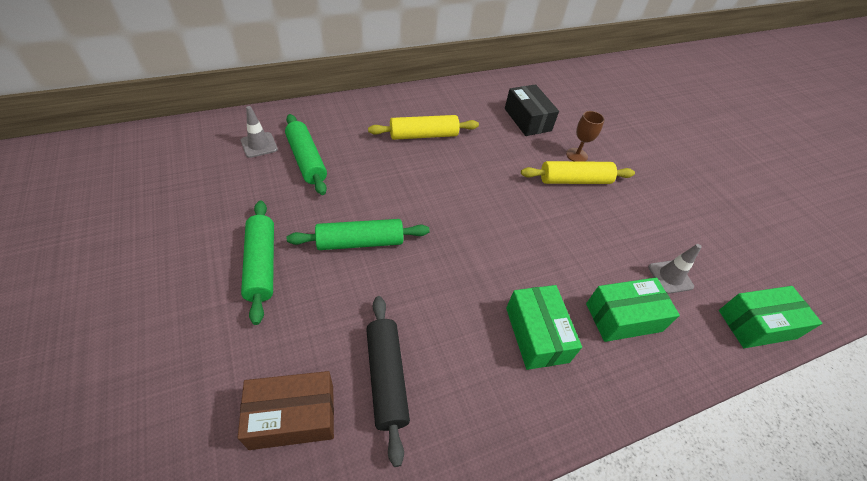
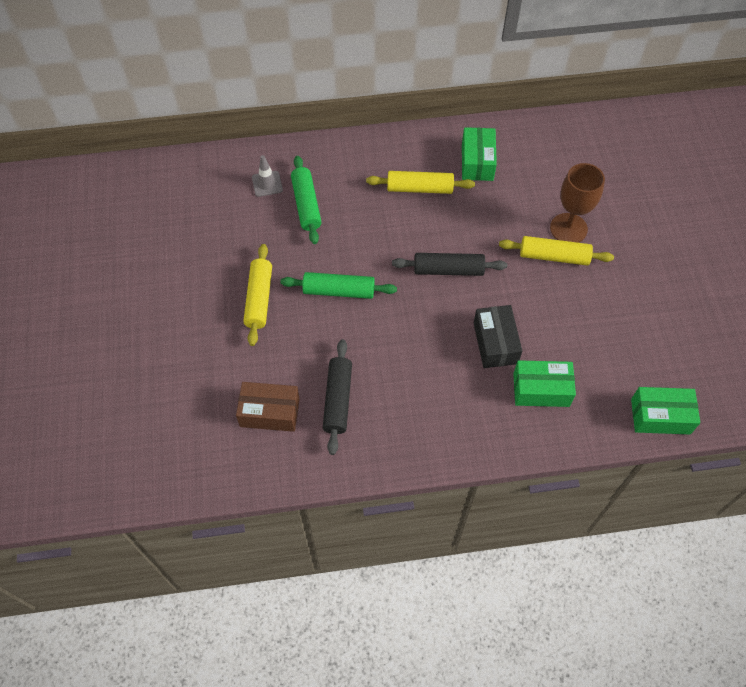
camera: 20 degrees right, 10 degrees up
green rolling pin [241,201,274,325] -> yellow rolling pin [243,244,272,346]
black box [505,84,559,136] -> black box moved to [474,305,522,368]
green box [506,285,582,370] -> green box moved to [462,127,497,181]
brown goblet [566,111,605,162] -> brown goblet [550,163,605,243], size x1.70
grey traffic cone [648,244,702,294] -> none
none -> black rolling pin [392,253,507,276]

